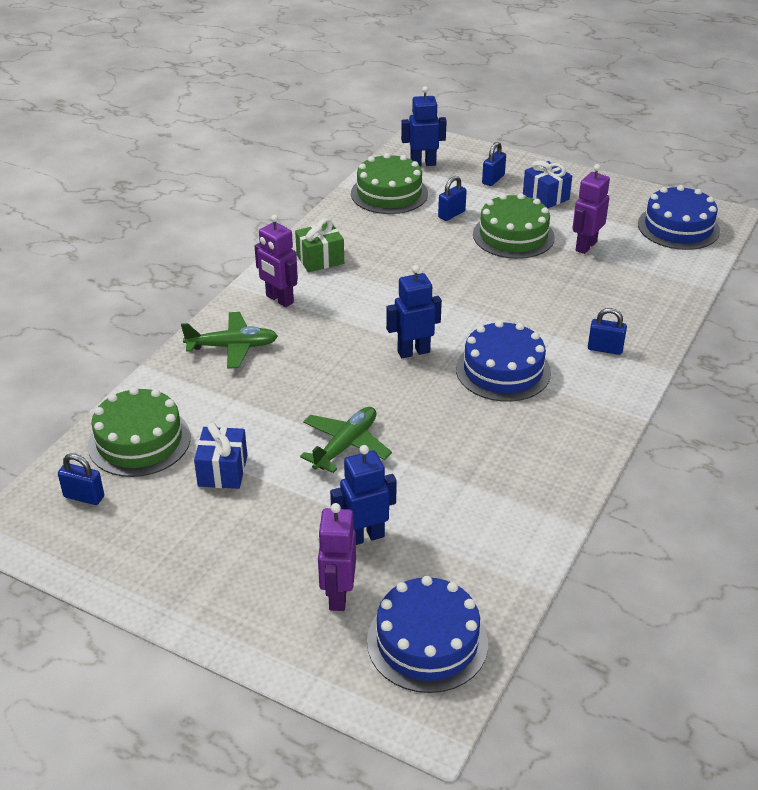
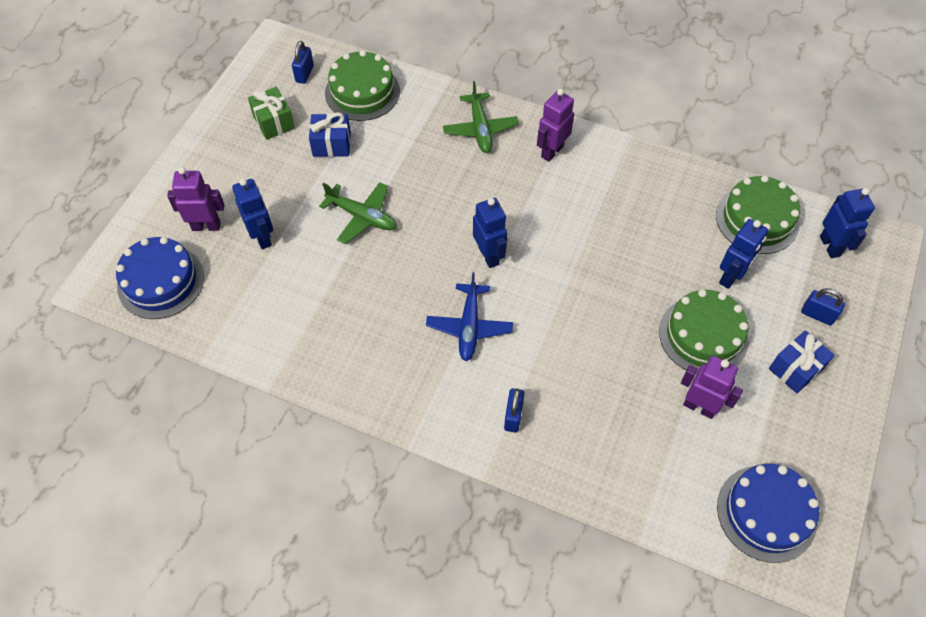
camera: 85 degrees right, 20 degrees up
green gift [295,219,344,272] -> green gift moved to [248,87,295,140]
blue padlock [438,176,467,221] -> blue robot [719,219,768,289]
blue cake [456,320,551,402] -> blue plane [426,272,513,361]

